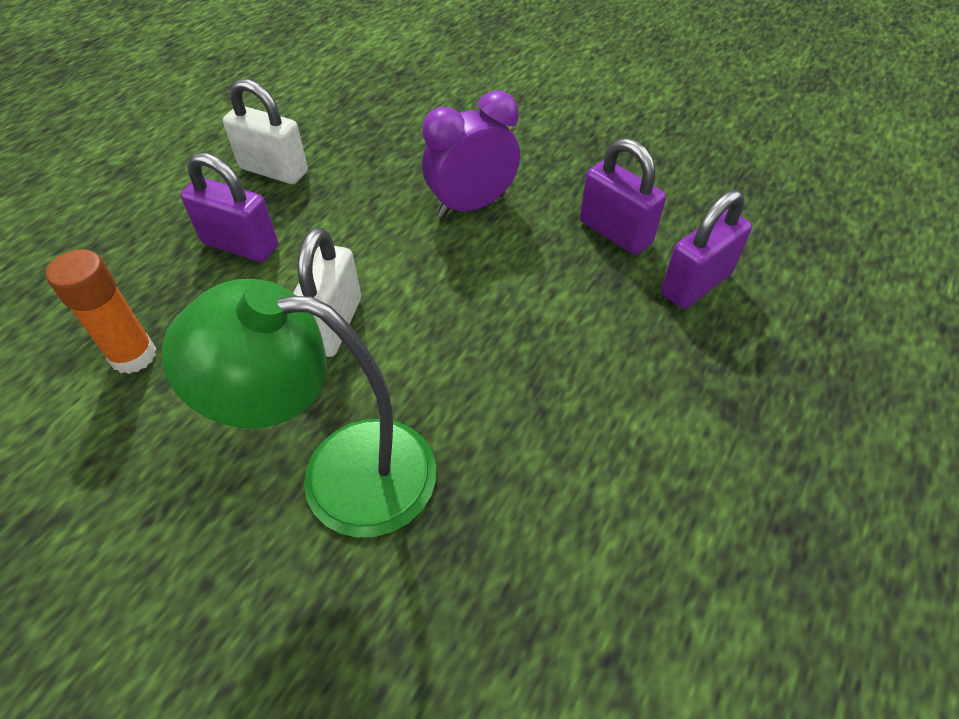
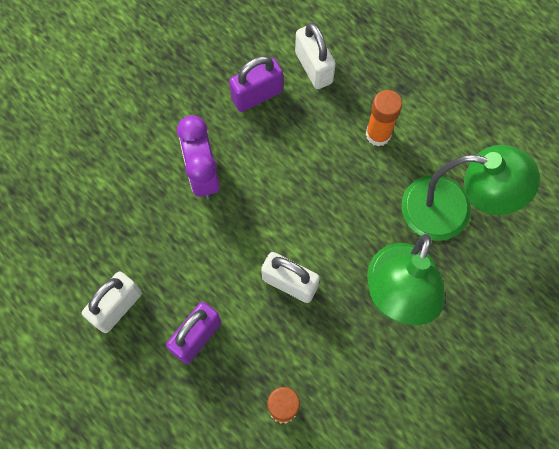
camera: 75 degrees left, 20 degrees up
purple padlock [661,190,752,309] -> white padlock [295,22,336,89]
none -> orange glue stick [366,90,402,147]
none -> green lamp [402,145,540,241]

